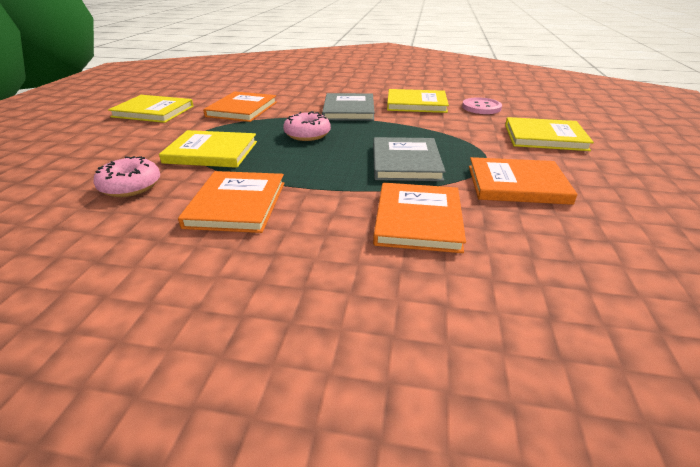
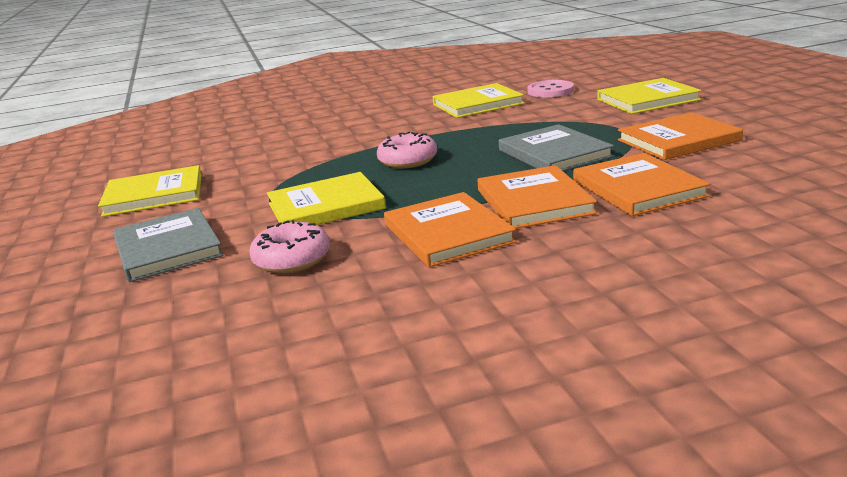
camera: 25 degrees left, 10 degrees down
orange book [203,91,277,122] -> orange book moved to [477,165,597,229]
grey book [322,93,375,121] -> grey book moved to [113,208,224,282]

